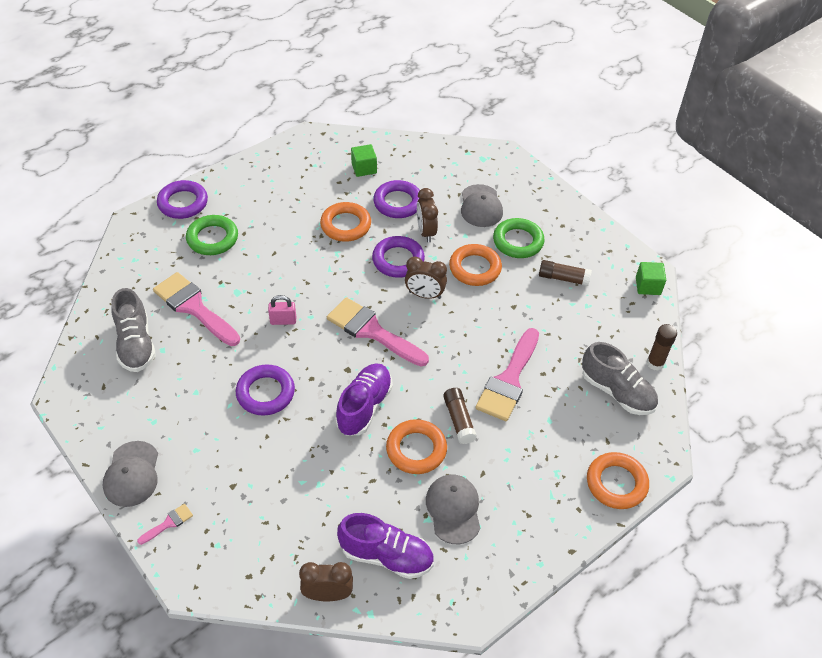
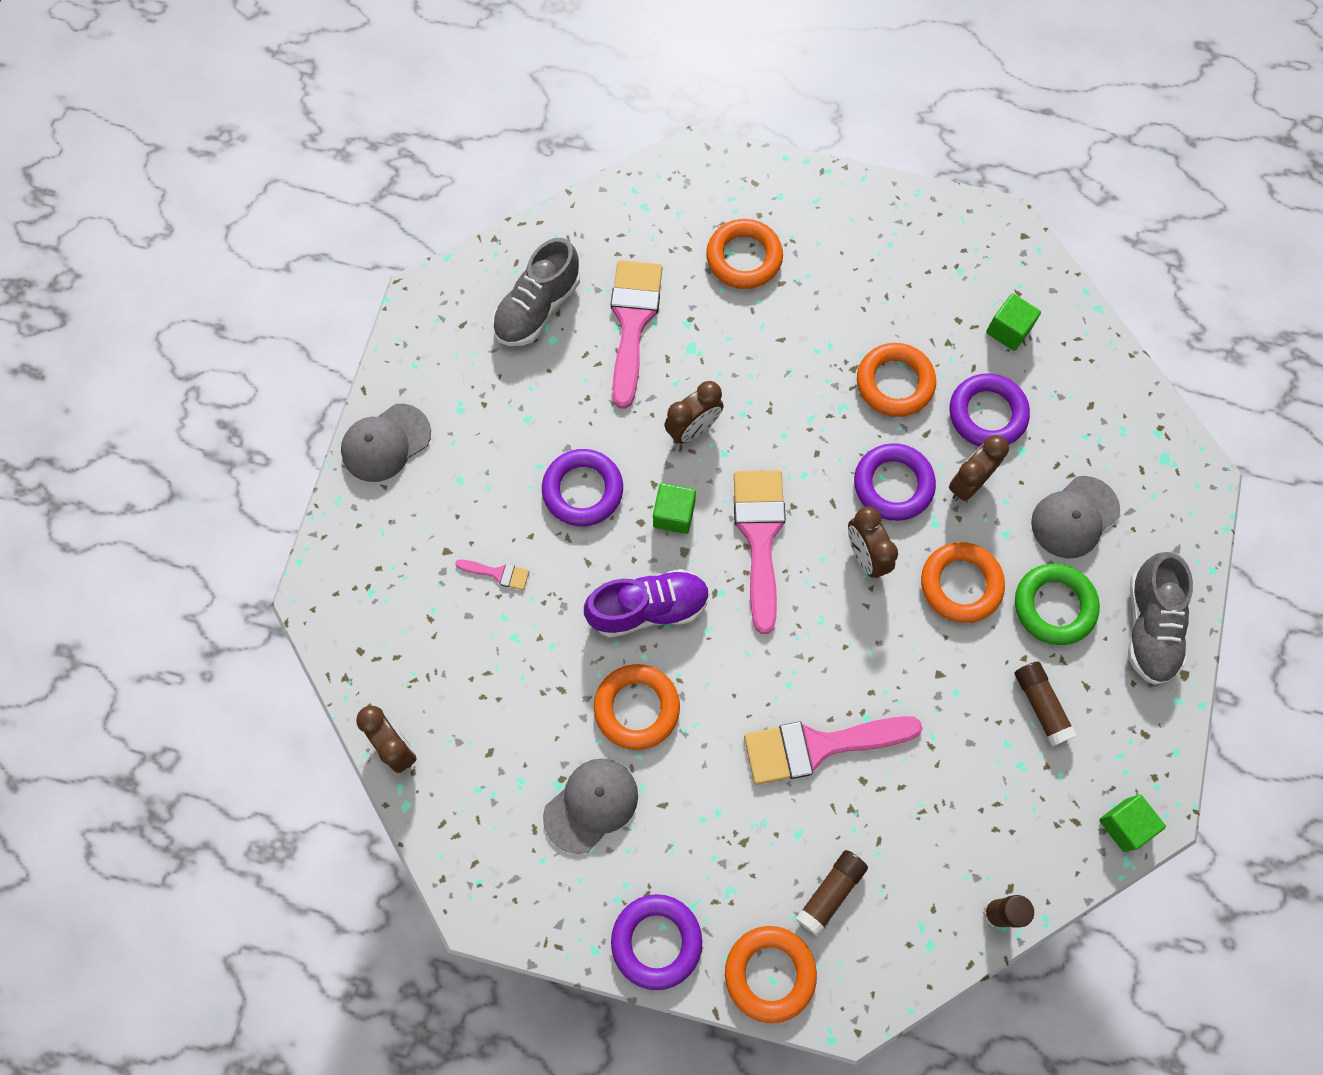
camera: 55 degrees right, 20 degrees up
pink brush [137,504,193,545] -> pink brush moved to [455,559,529,590]
purple ring [157,180,208,219] -> purple ring moved to [611,894,702,990]
green ring [186,215,238,255] -> orange ring [706,219,783,289]
pink padlock [268,295,296,325] -> brown clock [664,381,724,444]
purple shoe [337,513,434,579] -> none
brown glue stick [443,388,477,444] -> brown glue stick moved to [795,850,868,937]
grey shoe [582,342,658,415] -> grey shoe moved to [1128,552,1193,685]
none -> green cube [653,483,696,534]

